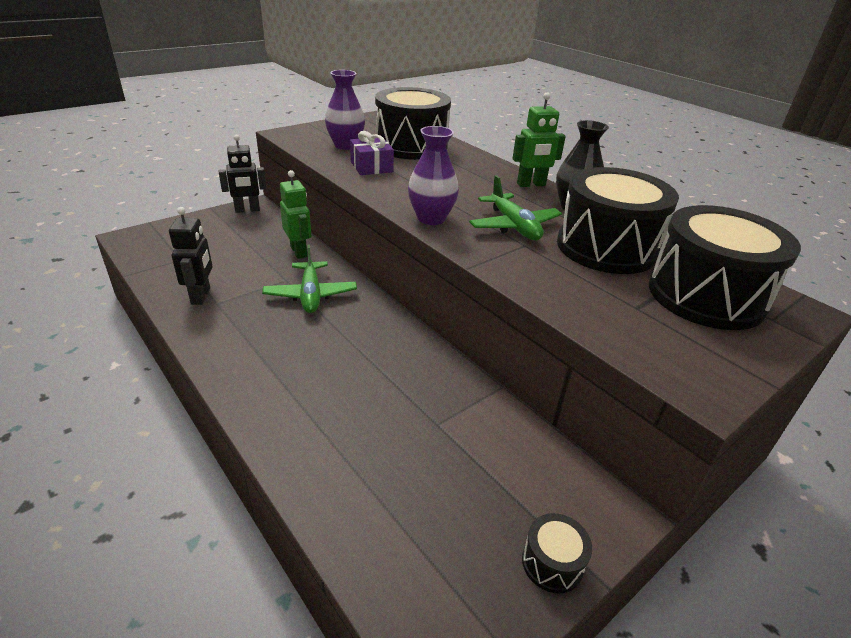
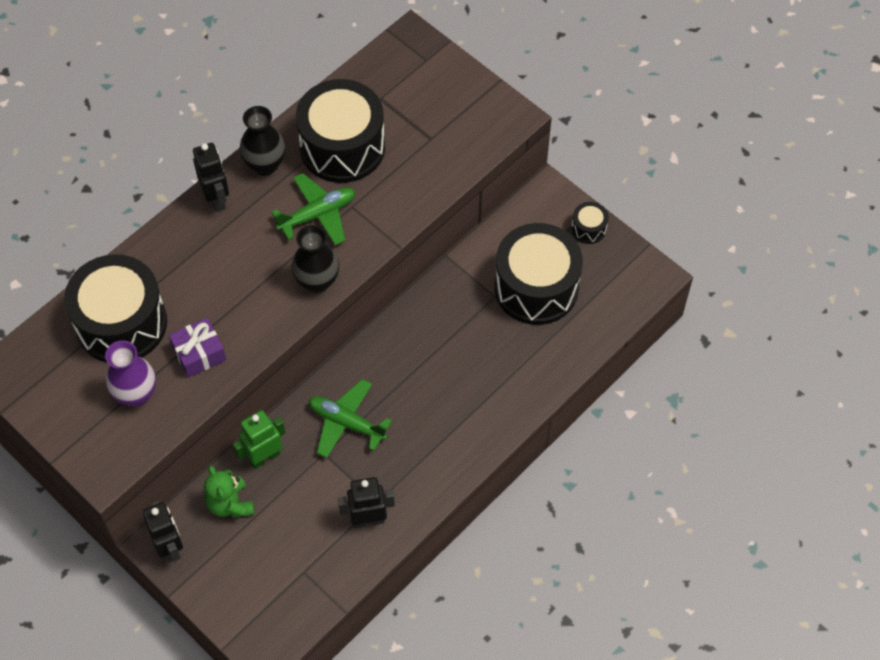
camera: 95 degrees left, 25 degrees up
green plane [262,245,357,313] -> green plane turned 135 degrees counterclockwise [309,379,392,458]
purple vase [408,126,459,225] -> black vase [291,225,339,293]
green robot [512,92,566,187] -> black robot [193,143,229,212]
black drum [649,205,801,330] -> black drum moved to [494,223,583,325]
none -> green teddy bear [204,466,254,518]

